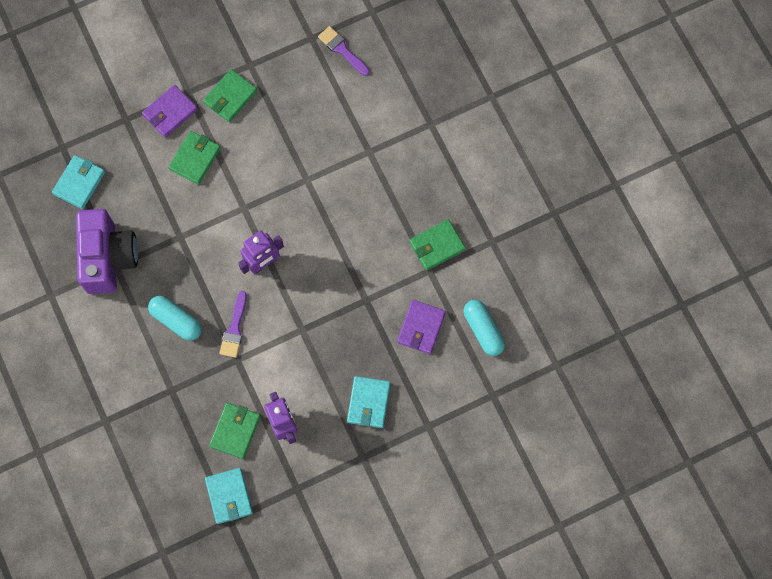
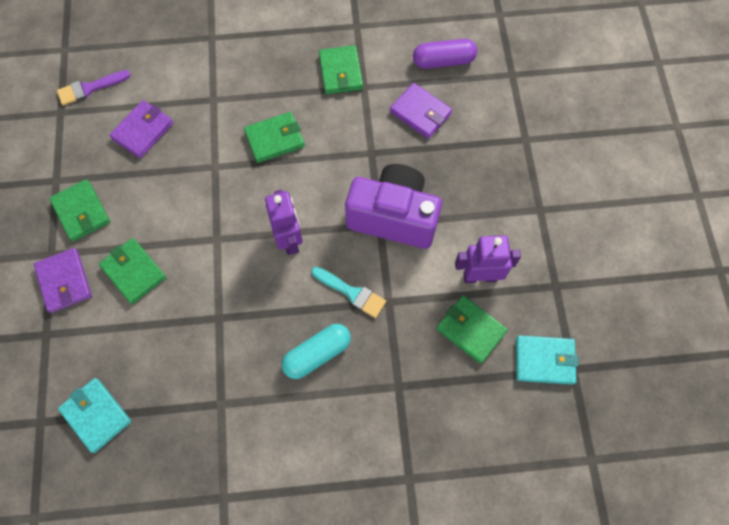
camera: 70 degrees left, 5 degrees down
purple camera [76,209,138,294] -> purple camera moved to [345,164,442,249]
purple brush [219,291,247,358] -> turquoise brush [311,267,386,318]
turquoise wallet [347,376,390,428] -> none
turquoise capsule [464,300,505,356] -> purple capsule [413,39,477,69]
none -> purple wallet [109,100,173,158]
none -> green wallet [244,112,305,163]

